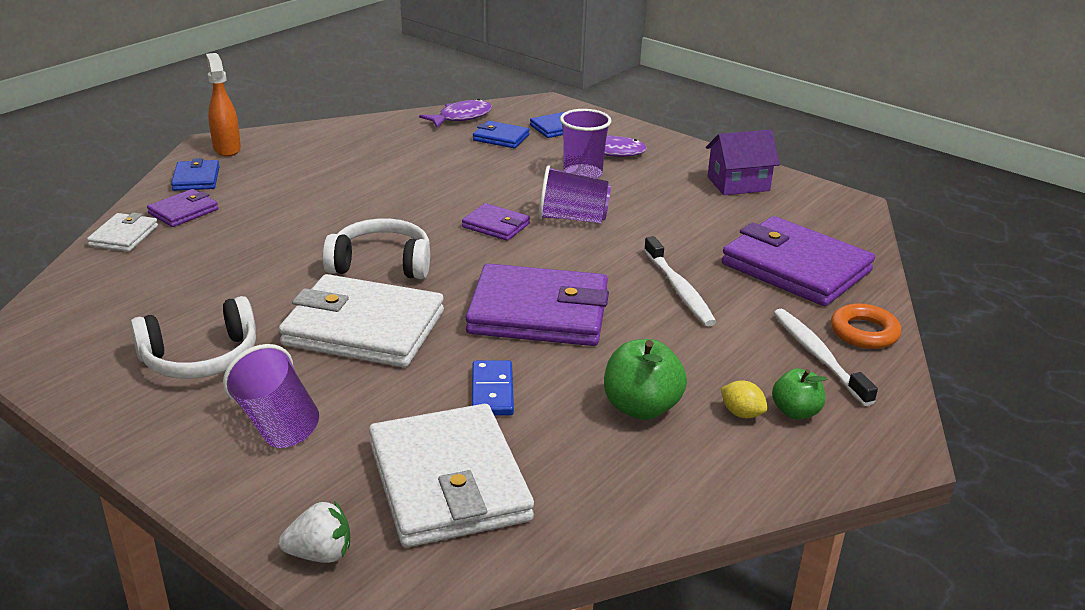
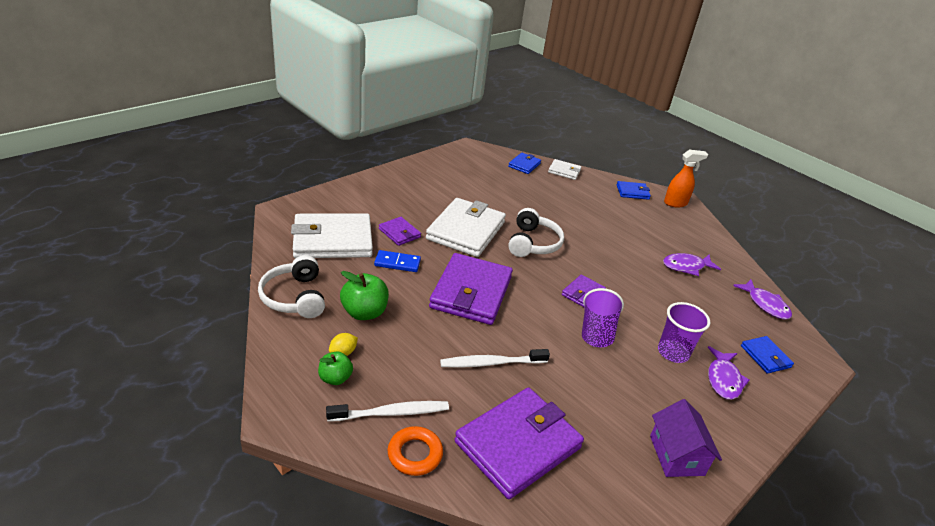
camera: 95 degrees right, 5 degrees up
white headphones [130,296,256,379] -> white headphones moved to [258,255,325,318]
purple wallet [147,189,218,227] -> purple wallet moved to [379,217,421,246]
purple cup [223,344,319,448] -> none
white strawberry [279,501,350,563] -> none
blue wallet [473,121,530,148] -> blue wallet moved to [508,153,541,174]
none -> purple fish [663,253,721,276]

